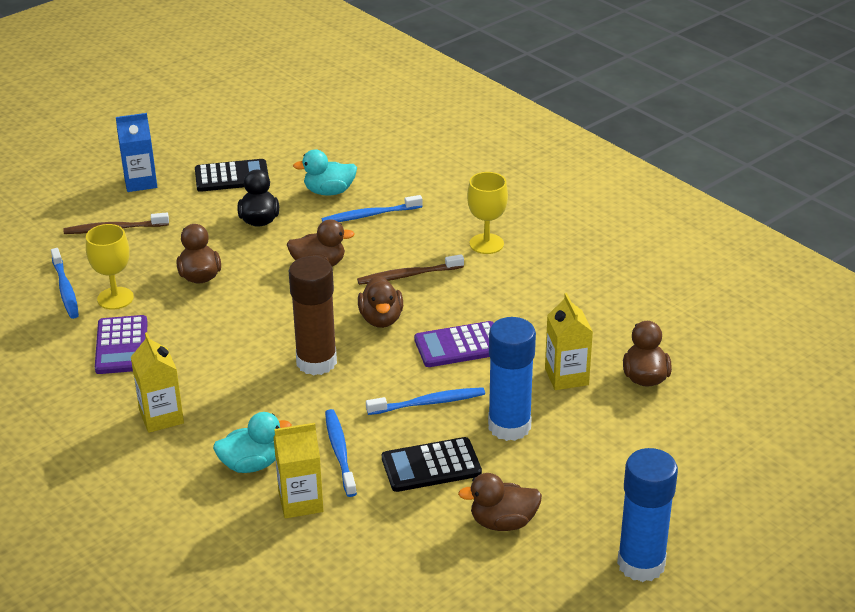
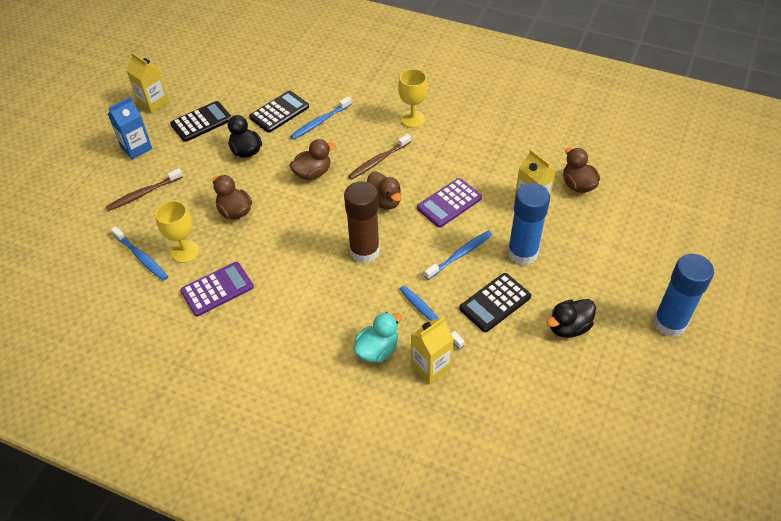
camera: 25 degrees left, 15 degrees up
purple calculator [95,315,148,374] -> purple calculator turned 90 degrees counterclockwise [180,262,254,317]
yellow carton [131,332,184,433] -> yellow carton moved to [126,52,169,113]
turquoise duck [293,149,357,196] -> black calculator [249,91,309,133]
brown duck [458,473,542,531] -> black duck [547,299,596,338]

